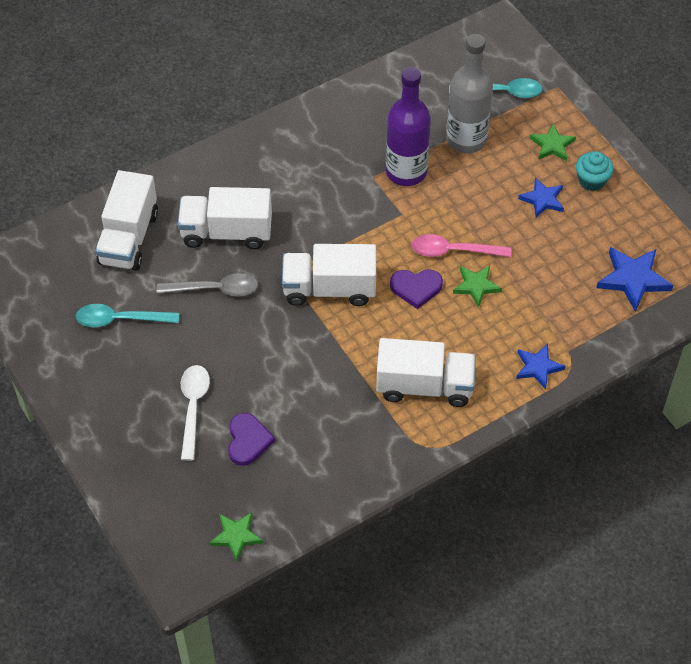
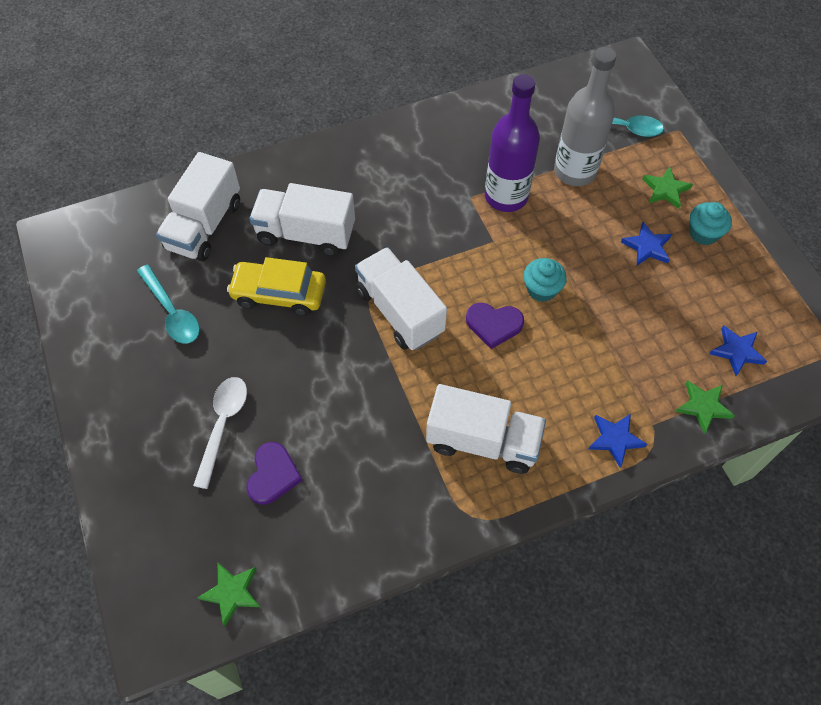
camera: 10 degrees right, 5 degrees up
turquoise spoon [76,304,179,327] -> turquoise spoon turned 135 degrees counterclockwise [137,265,200,344]
grey spoon [157,273,258,296] -> yellow car [227,257,326,316]
white truck [282,244,376,306] -> white truck turned 45 degrees clockwise [355,247,447,350]
pink spoon [411,234,511,257] -> turquoise cupcake [523,258,567,302]
green star [453,266,502,307] -> green star moved to [675,381,735,434]
blue star [596,247,674,312] -> blue star [709,325,767,376], size x0.65

